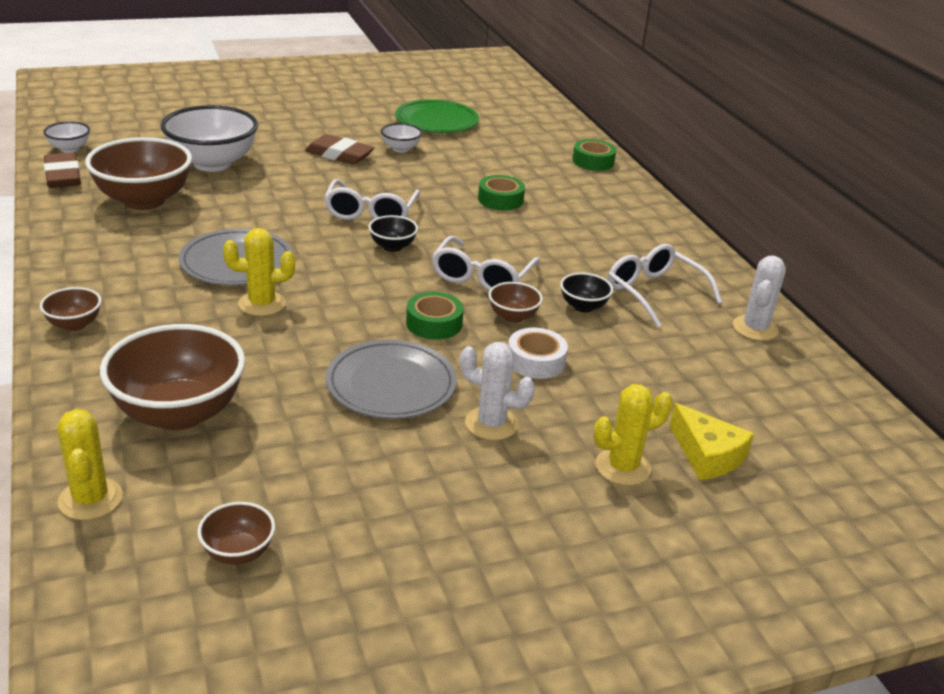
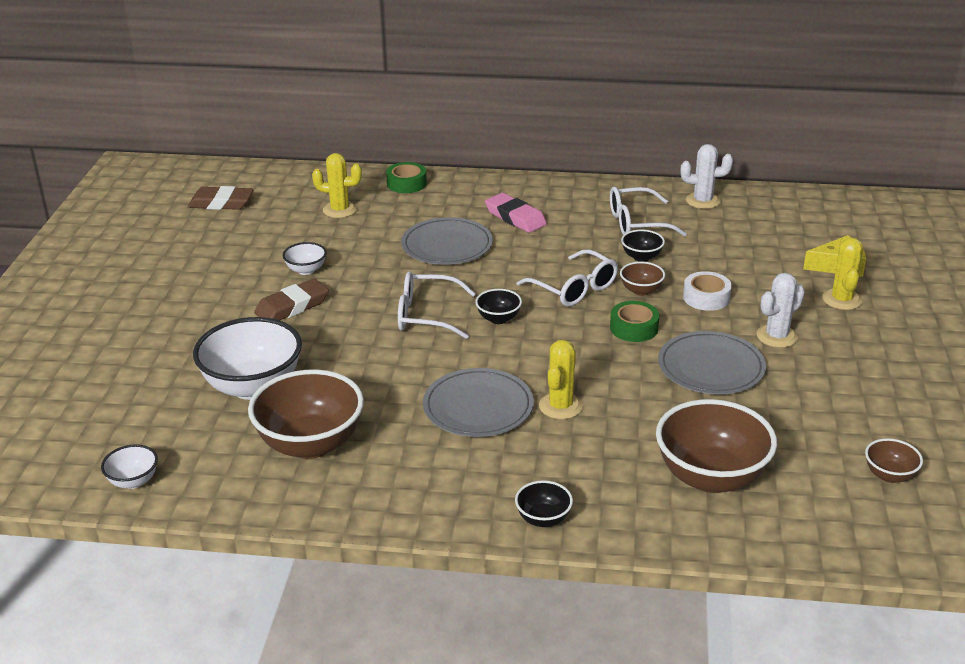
camera: 60 degrees left, 0 degrees up
brown bowl [40,287,102,331] -> black bowl [515,480,573,527]
brown eraser [44,152,81,188] -> brown eraser moved to [188,186,254,210]
yellow cactus [57,409,123,520] -> yellow cactus moved to [312,153,362,218]
white glasses [324,179,420,220] -> white glasses turned 150 degrees clockwise [398,271,476,339]
green plate [395,99,479,133] -> none
green tape [478,175,525,210] -> grey plate [401,217,493,265]
white cactus [733,256,786,341] -> white cactus turned 45 degrees counterclockwise [681,144,733,209]
none -> pink eraser [485,193,547,233]

